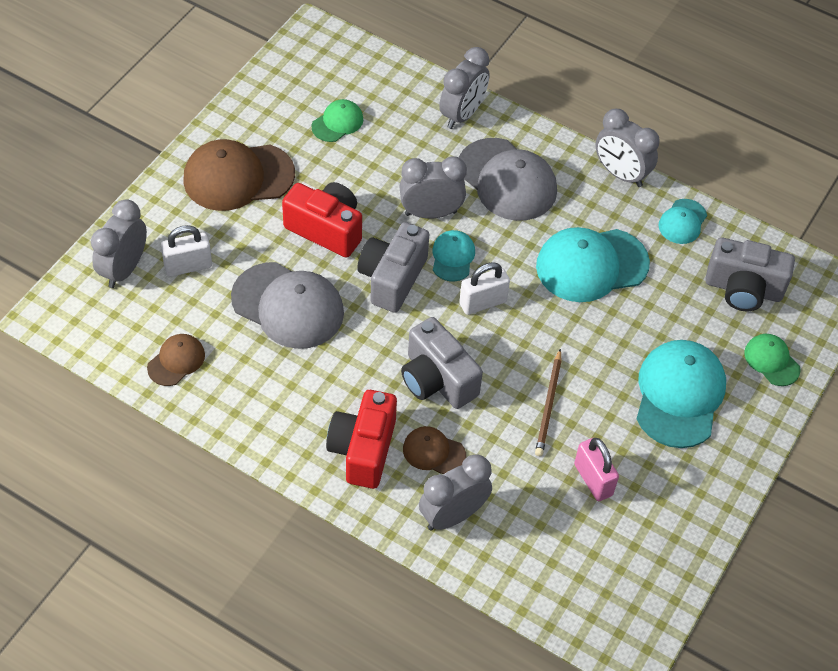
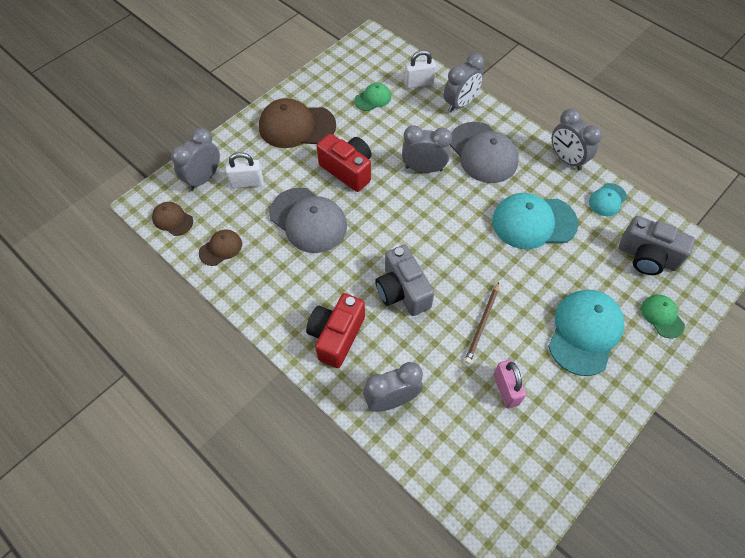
camera: 15 degrees right, 5 degrees up
grey camera [357,222,429,313] -> none
brown cap [403,426,466,474] -> brown cap moved to [152,202,193,236]
turquoise cap [432,230,475,281] -> none
white padlock [459,262,510,315] -> white padlock moved to [404,50,436,89]

